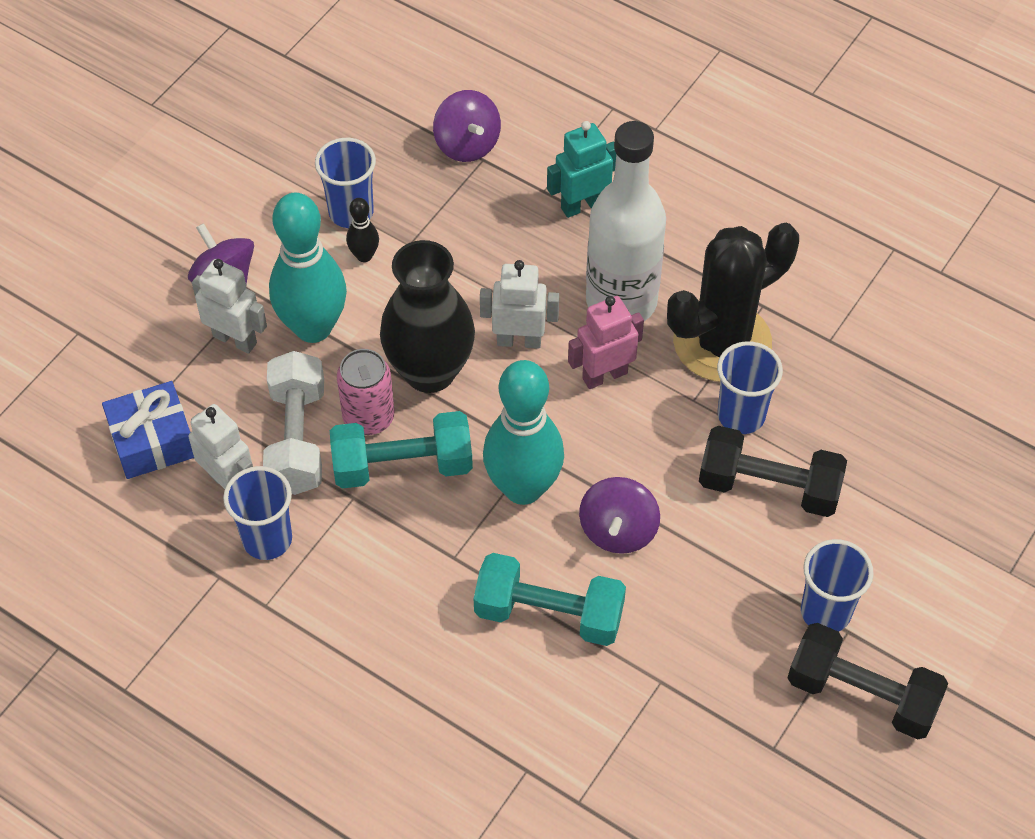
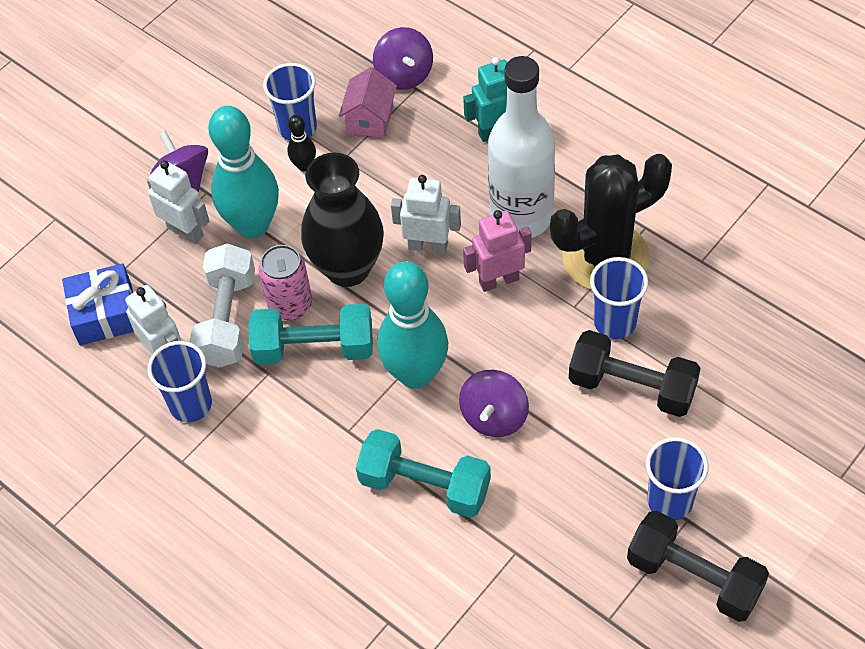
camera: 10 degrees right, 0 degrees up
none -> pink house [339,67,397,138]

